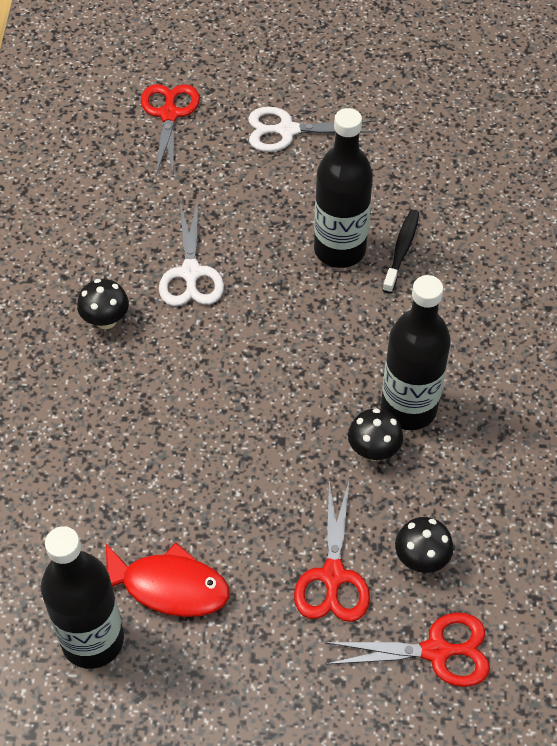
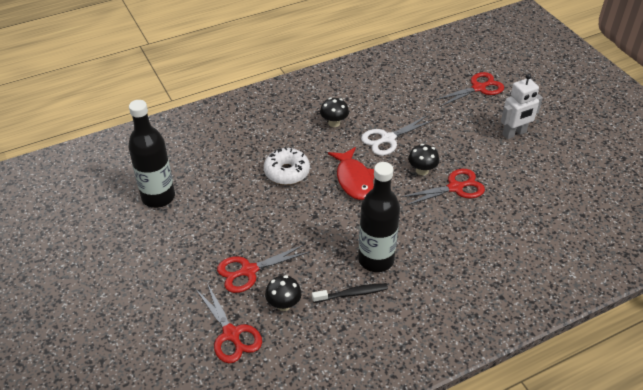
camera: 60 degrees right, 10 degrees down
red fish [106,543,230,617] -> red fish moved to [328,147,374,200]
white scissors [248,107,374,152] -> white robot [501,73,543,139]
black bottle [314,108,373,268] -> red scissors [401,169,485,206]
black mushroom [348,408,403,461] -> black mushroom moved to [408,144,439,175]
black toothbrush [383,210,419,294] -> black toothbrush moved to [312,283,388,303]
none -> white donut [264,147,310,185]

